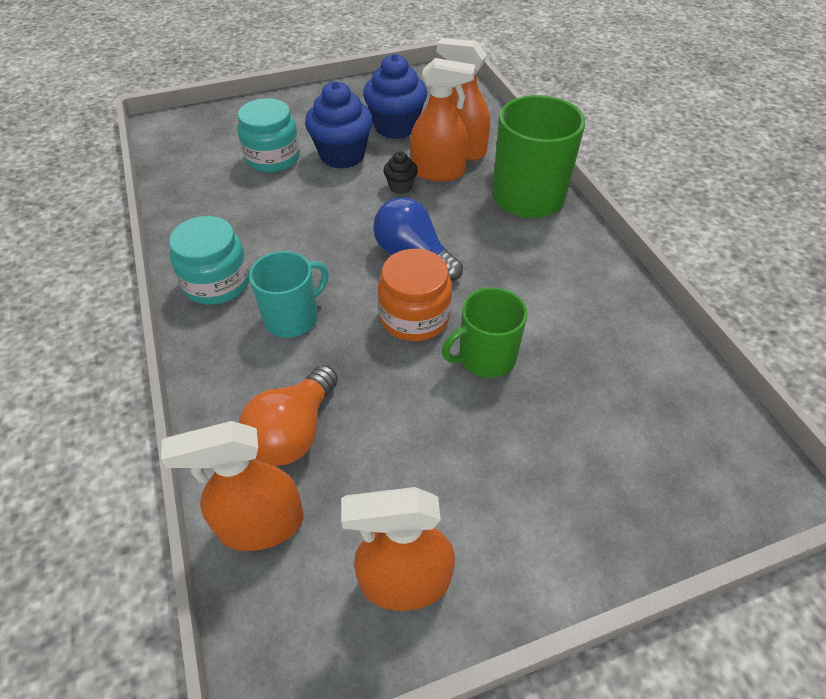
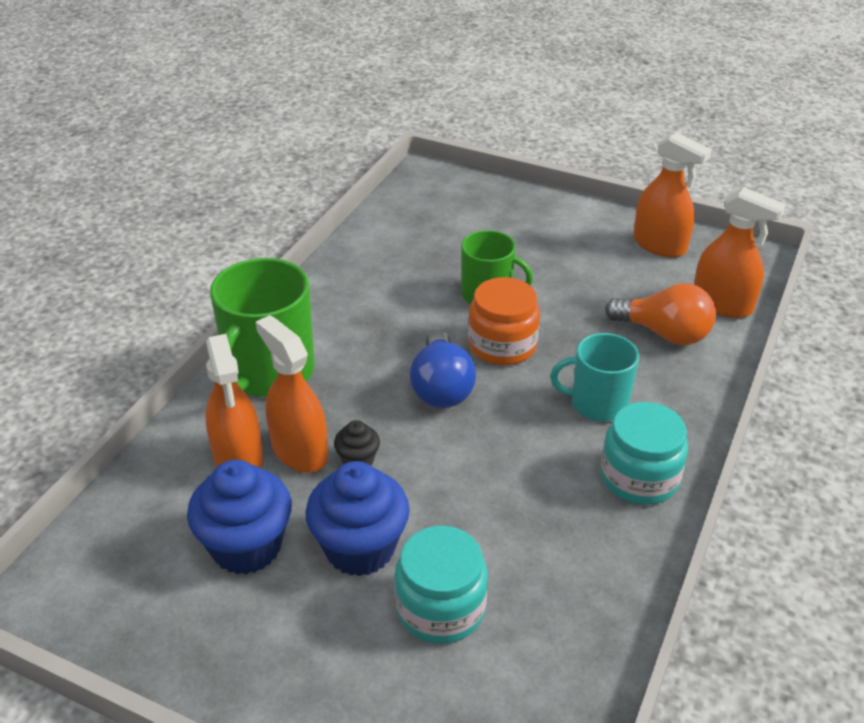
camera: 135 degrees left, 10 degrees down
orange light bulb [239,365,338,466] -> orange light bulb turned 45 degrees clockwise [605,283,716,345]

